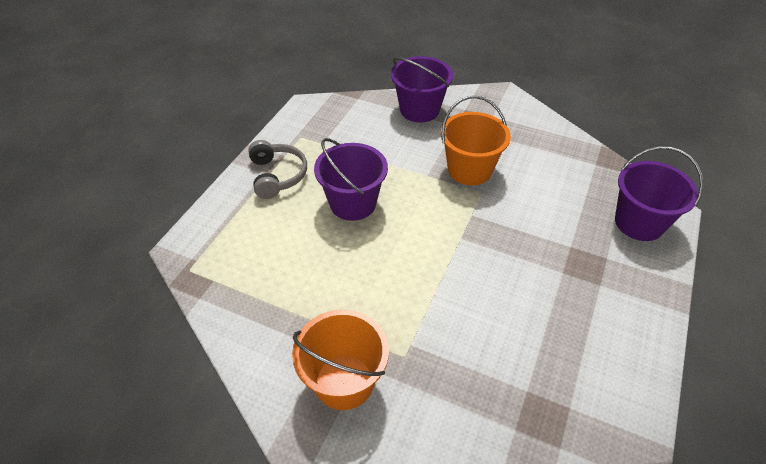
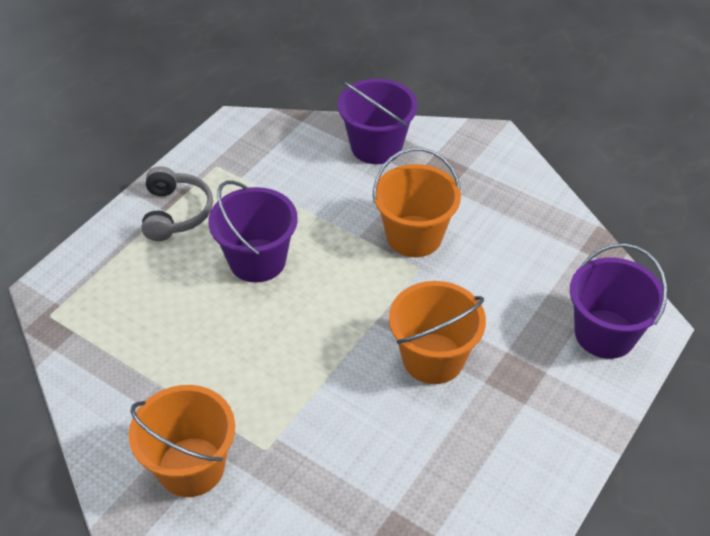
camera: 10 degrees right, 0 degrees up
none -> orange bucket [389,281,486,384]

